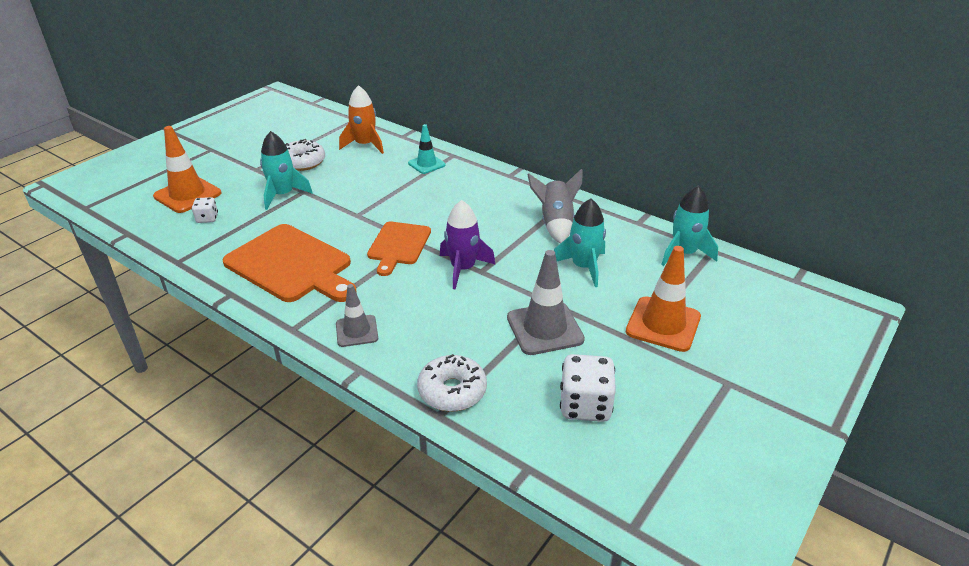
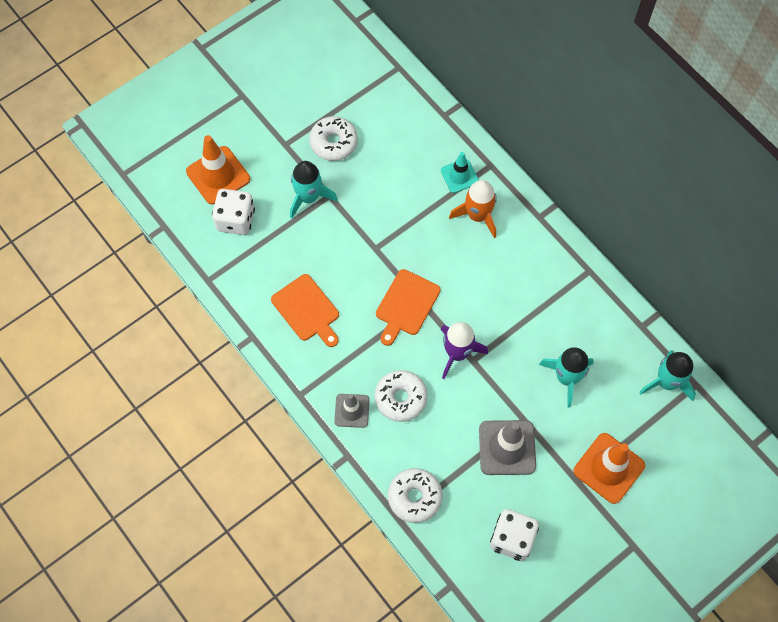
camera: 15 degrees right, 30 degrees up
white dice [192,197,218,223] -> white dice [212,189,255,235], size x1.84
orange cutting board [223,224,357,302] -> orange cutting board [271,274,339,347], size x0.61
orange rocket [339,85,384,154] -> orange rocket moved to [449,180,497,238]
grey rocket [528,169,583,244] -> none
none -> white donut [375,370,428,422]

